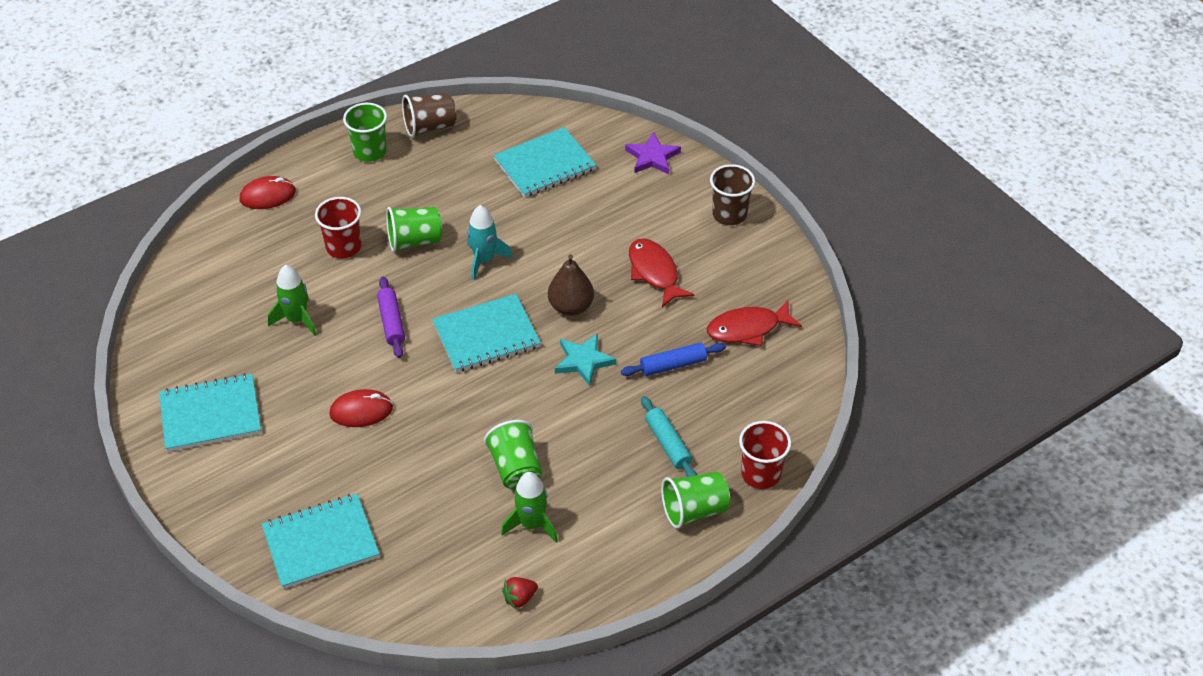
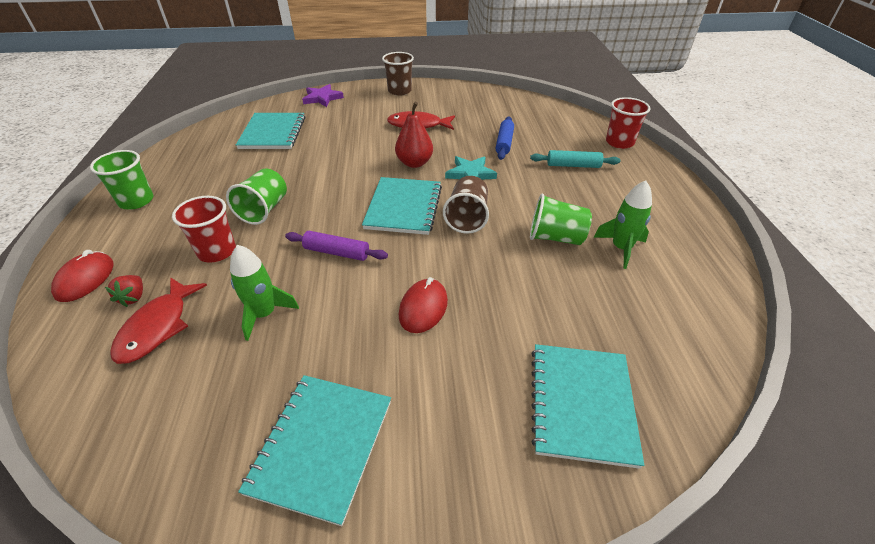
camera: 60 degrees left, 5 degrees down
brown cup [402,93,457,137] -> brown cup moved to [443,176,489,234]
turquoise rocket [467,205,513,280] -> none
red strawberry [502,577,538,609] -> red strawberry moved to [105,275,143,307]
brown pear [548,254,594,316] -> red pear [395,102,433,168]
green cup [661,472,730,529] -> none
red fish [707,300,802,346] -> red fish moved to [110,277,207,364]

